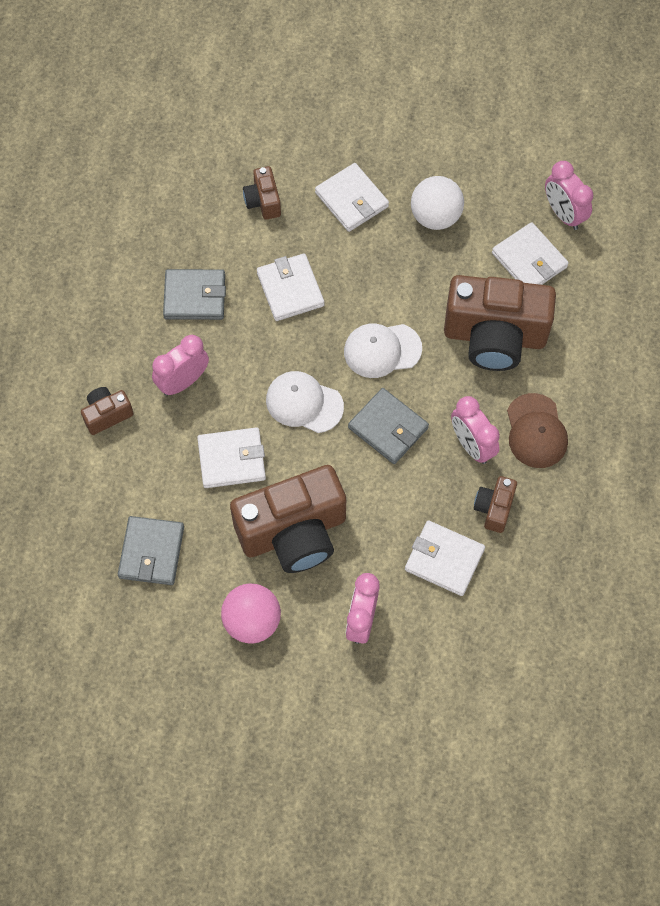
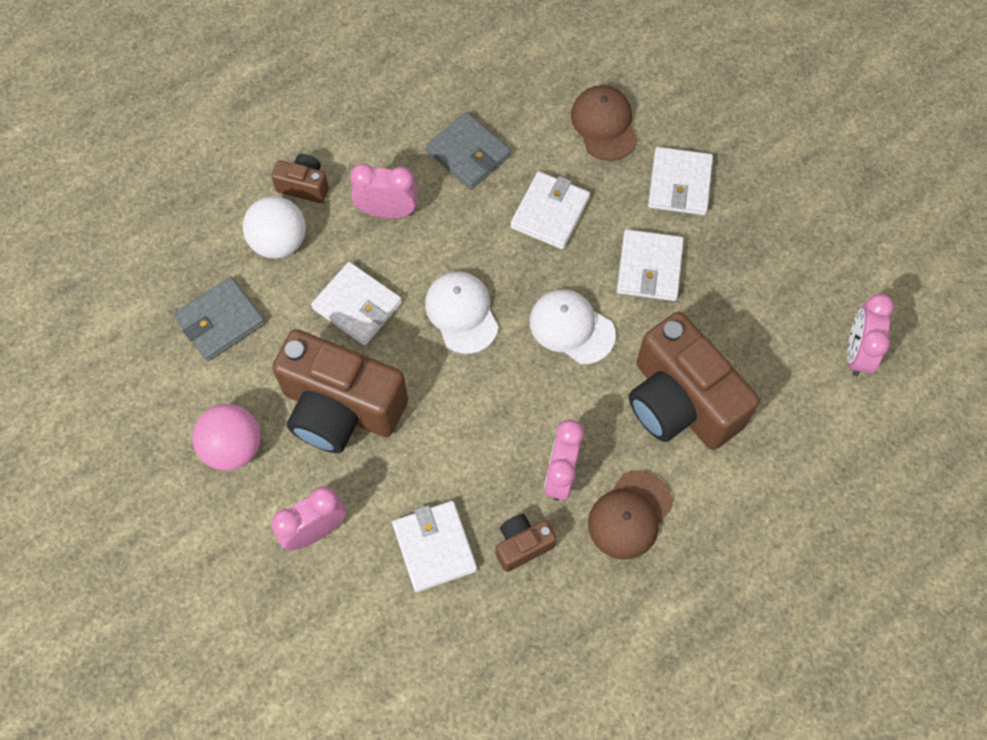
camera: 45 degrees right, 0 degrees up
brown camera [243,166,281,220] -> brown cap [571,85,638,161]
grey wallet [348,388,429,464] -> none
white ball [411,176,464,230] -> white ball moved to [243,196,306,259]
white wallet [492,222,569,285] -> white wallet moved to [617,229,684,301]

